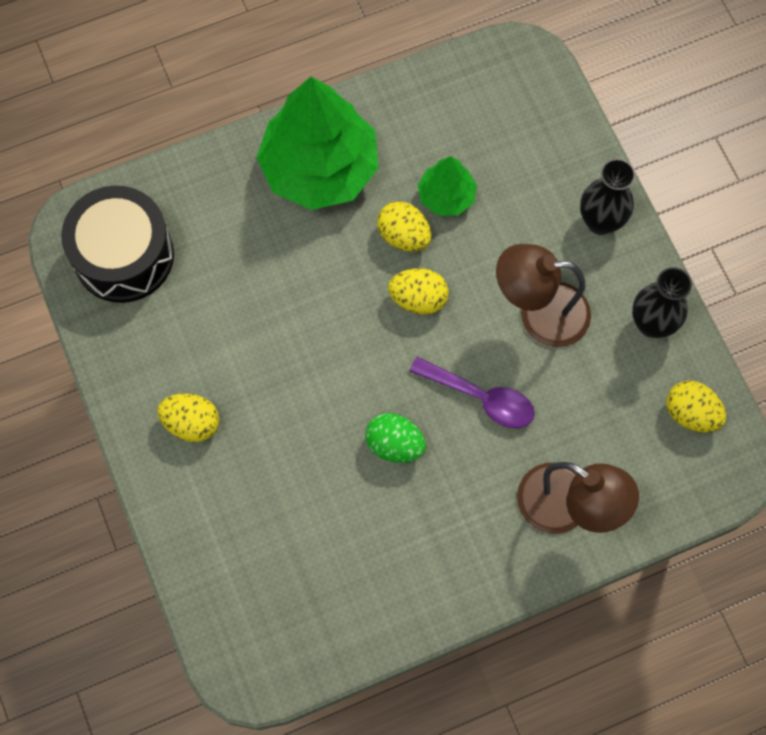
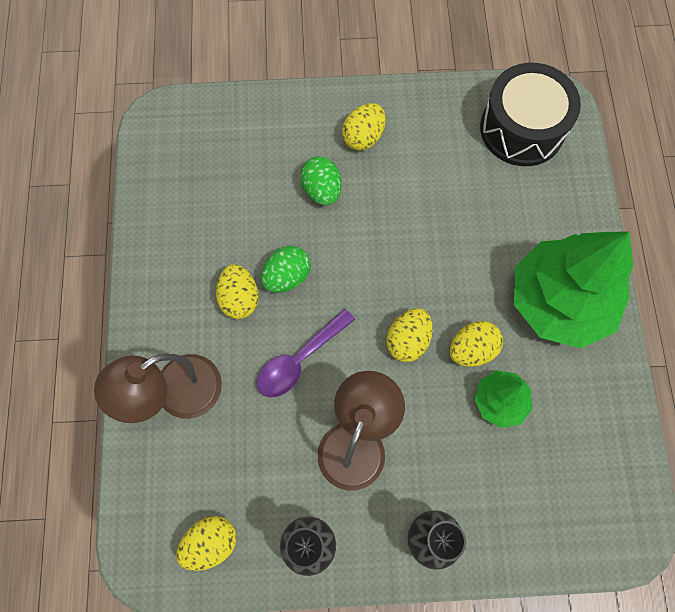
camera: 110 degrees right, 0 degrees up
none -> yellow egg [216,264,259,319]
none -> green egg [300,156,341,206]

